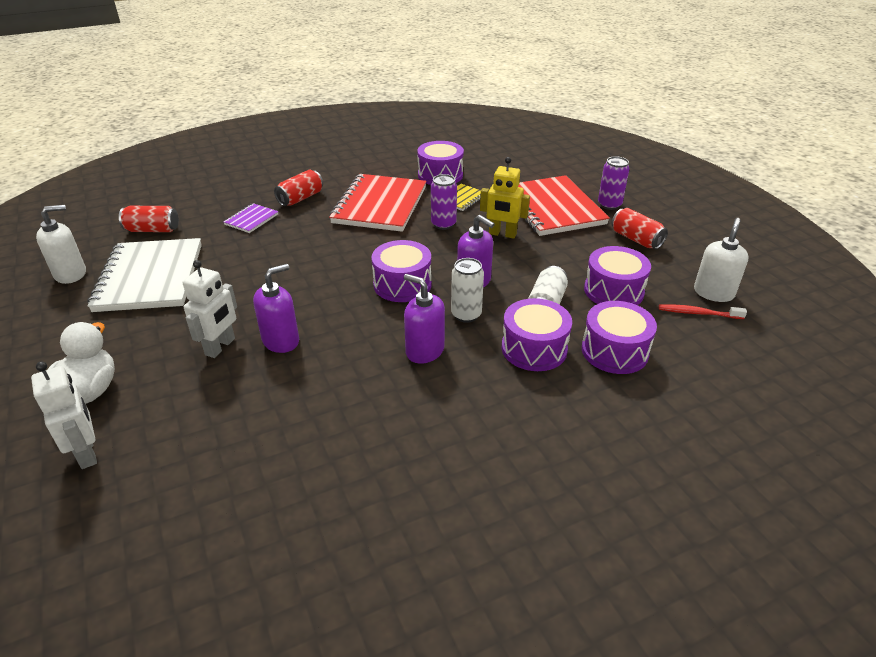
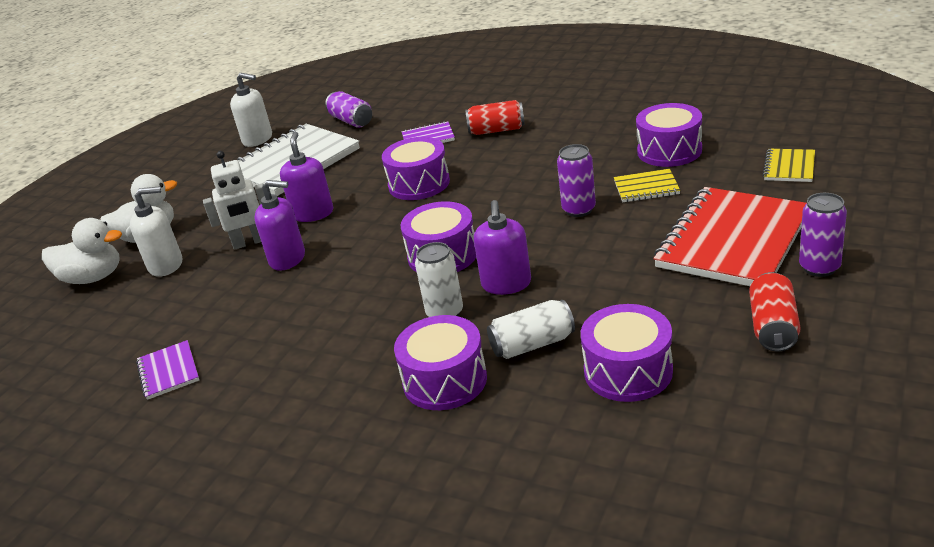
camera: 55 degrees right, 5 degrees down
white robot [31,362,97,469] -> white duck [42,218,122,284]
red can [119,206,179,232] -> purple can [325,91,372,128]
red notebook [329,174,427,232] -> none
purple soap dispenser [404,274,445,364] -> purple soap dispenser moved to [280,132,333,222]
yellow robot [480,157,530,239] -> none
purple drum [582,301,657,374] -> purple drum moved to [382,137,450,200]
red toothbrush [659,304,747,319] -> none
white soap dispenser [694,218,749,302] -> white soap dispenser moved to [130,186,182,277]
none -> purple notebook [136,340,199,400]
none -> yellow notebook [762,149,815,182]

